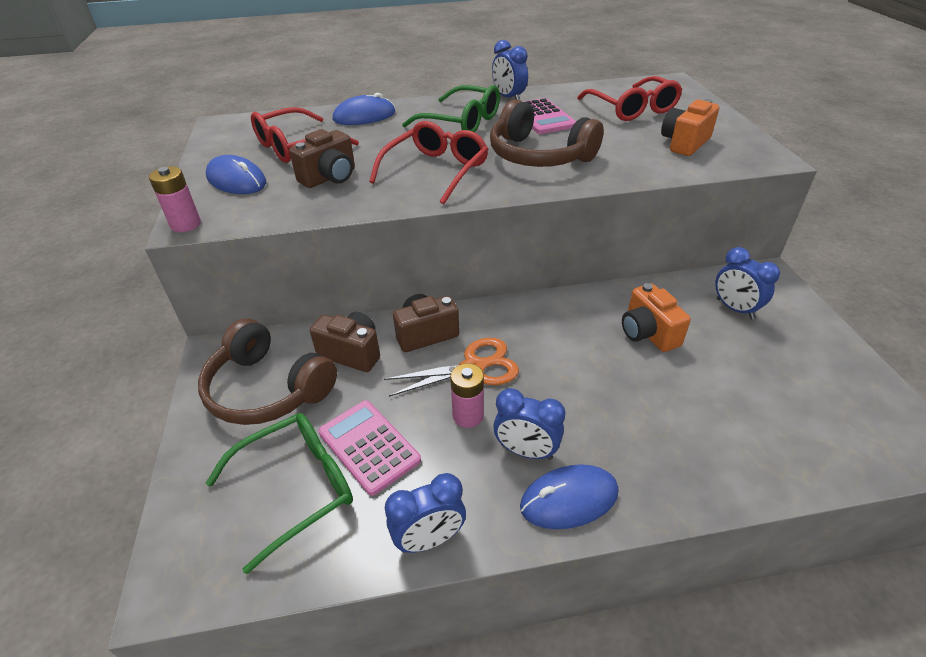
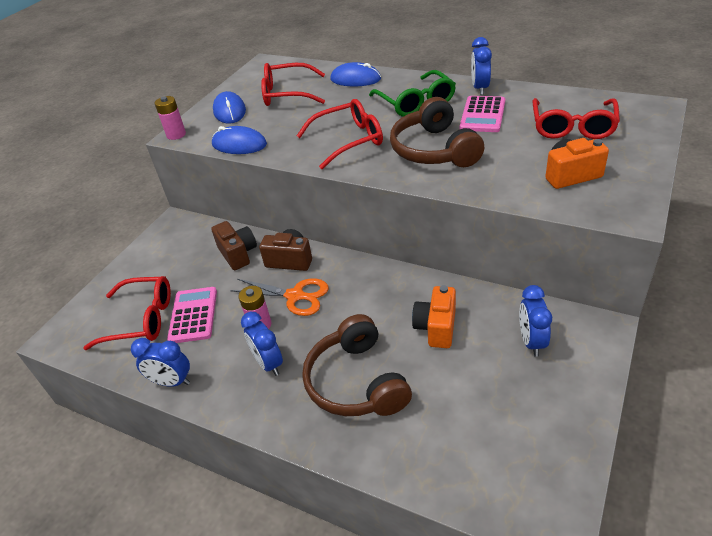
camera: 40 degrees right, 0 degrees up
brown headphones [198,319,337,425] -> brown headphones moved to [302,314,412,416]
green glasses [206,413,353,574] -> red glasses [83,276,171,350]
brown camera [289,129,355,188] -> none
blue mouse [520,464,618,529] -> blue mouse moved to [212,126,267,154]

